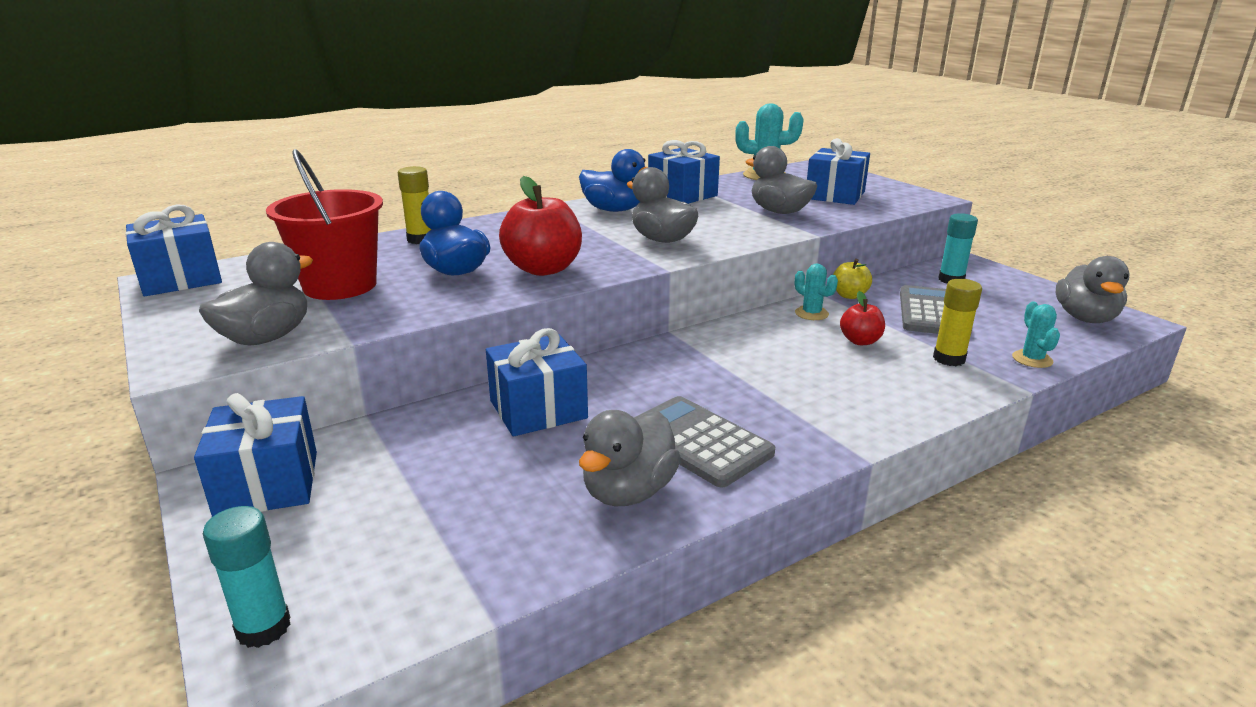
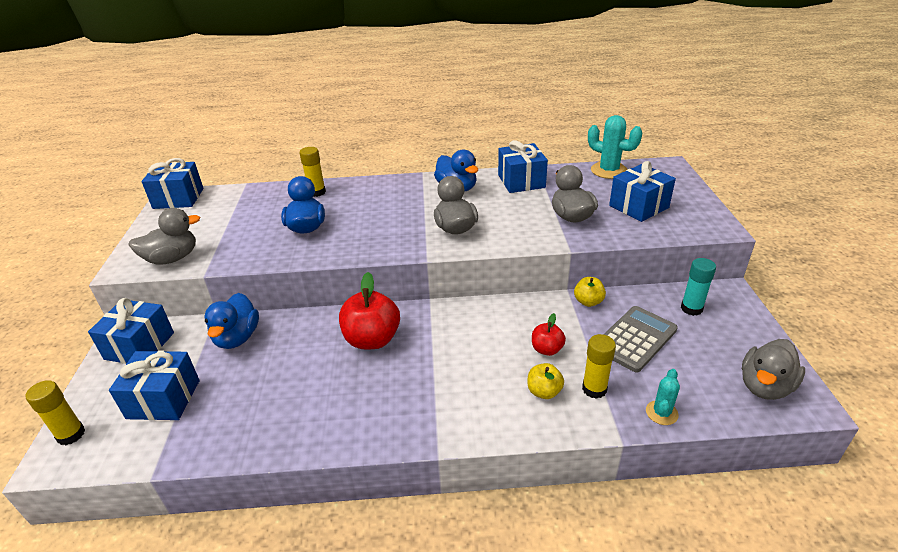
camera: 30 degrees right, 10 degrees up
turquoise glue stick [203,506,291,648] -> yellow glue stick [26,380,85,445]
red bucket [266,149,383,300] -> none
blue gift [486,328,588,436] -> blue gift moved to [109,351,200,420]
red apple [499,176,582,276] -> red apple moved to [339,272,400,349]
grey duck [579,410,681,506] -> none
grey calculator [634,396,775,488] -> none
turquoise cactus [795,264,838,320] -> none
none -> blue duck [204,293,259,349]
none -> yellow apple [527,363,564,399]

